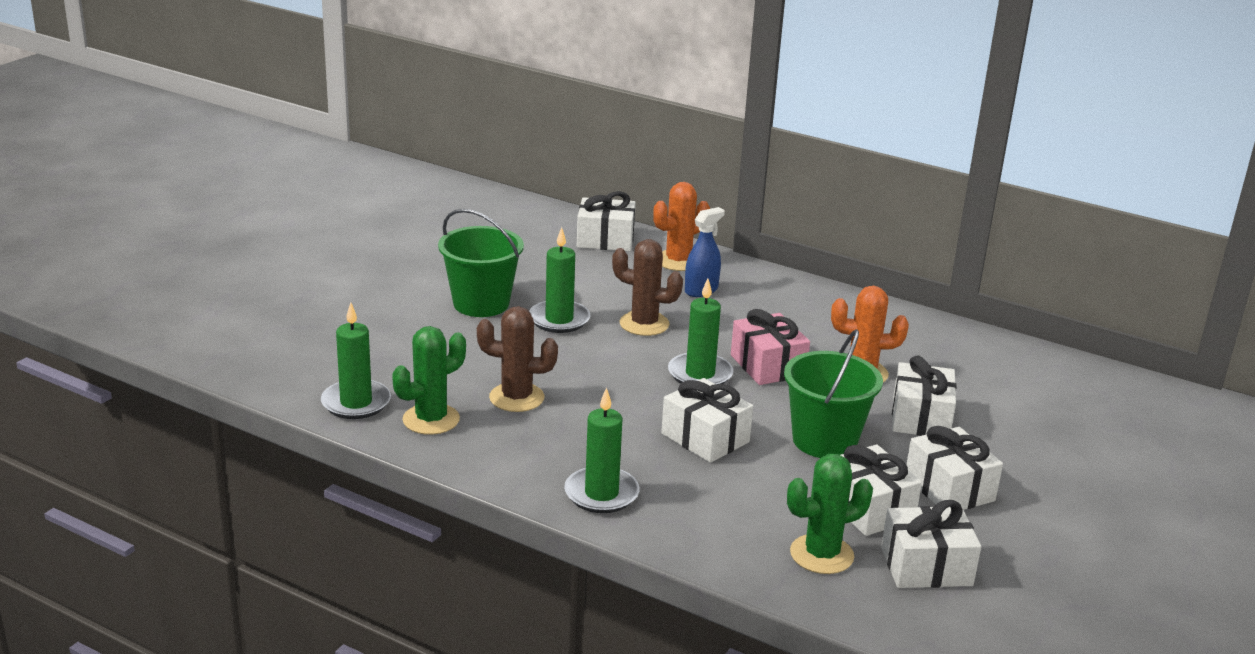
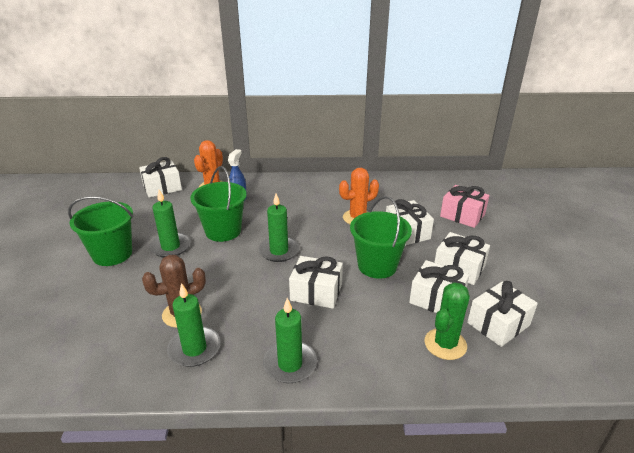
camera: 30 degrees left, 5 degrees up
green candle [321,303,391,419] -> green candle moved to [167,283,221,367]
green cactus [392,326,466,435] -> none
brown cactus [612,239,683,336] -> green bucket [190,166,247,242]
pink gift [731,309,810,385] -> pink gift moved to [440,185,490,228]

